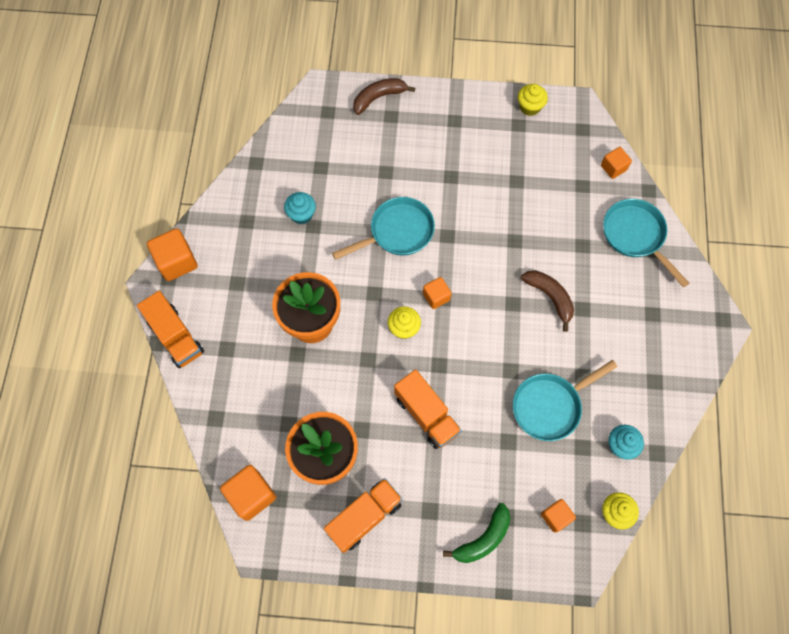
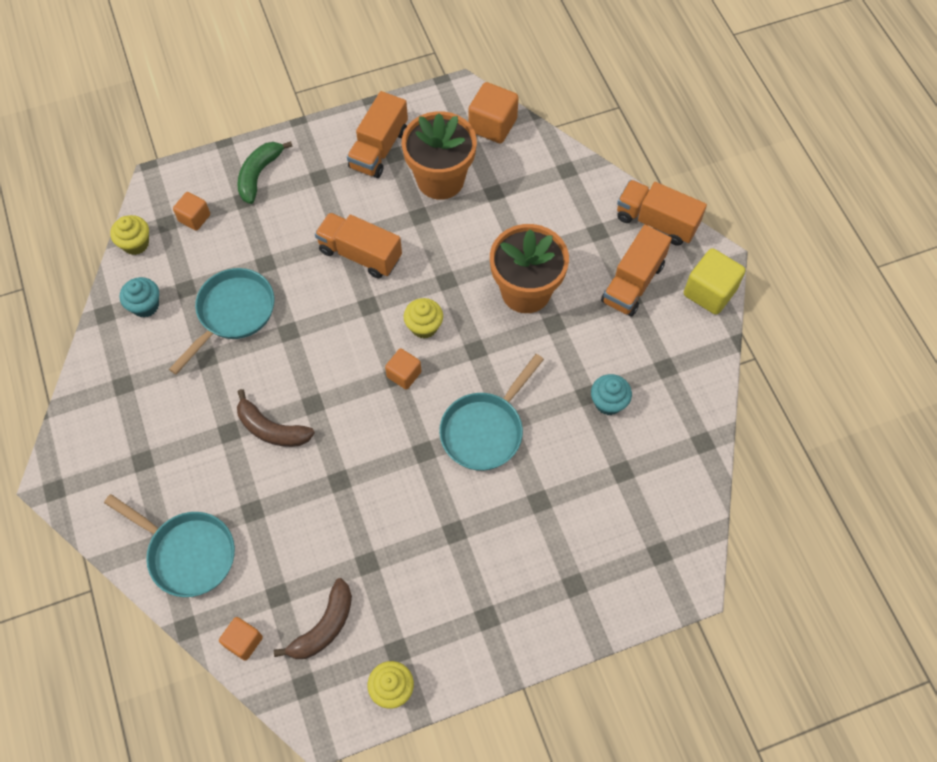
camera: 155 degrees right, 5 degrees down
orange cube [147,228,198,281] -> yellow cube [684,248,746,315]
brown banana [353,78,415,115] -> brown banana moved to [274,578,352,659]
none -> orange truck [601,225,672,317]

